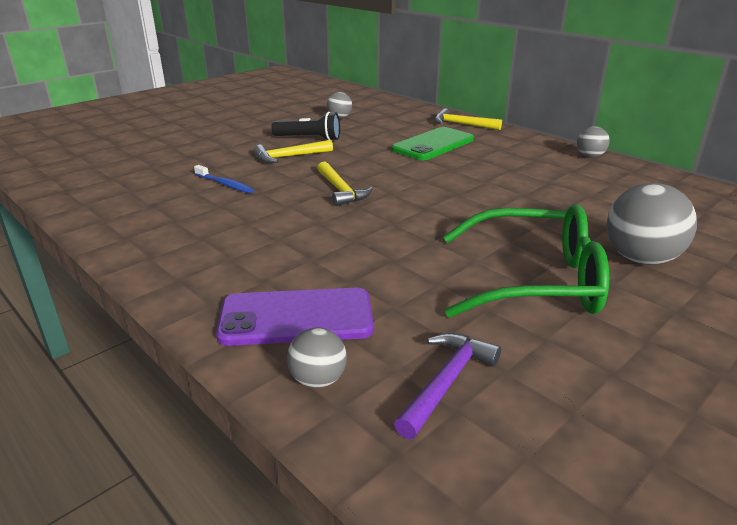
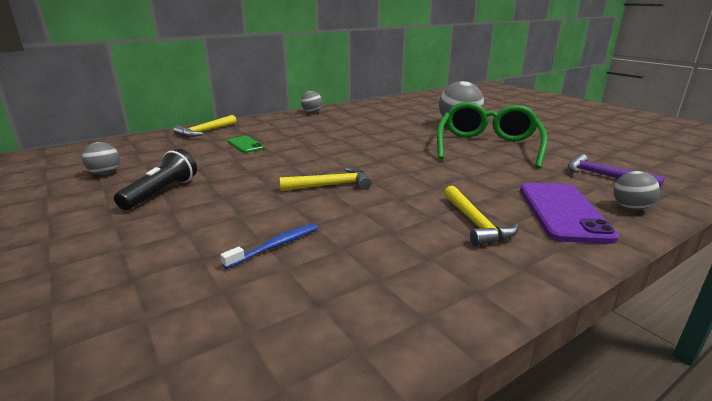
camera: 80 degrees left, 5 degrees down
yellow hammer [254,140,333,163] -> yellow hammer moved to [444,186,519,246]
green phone [392,127,474,160] -> green phone [227,136,265,153], size x0.55

